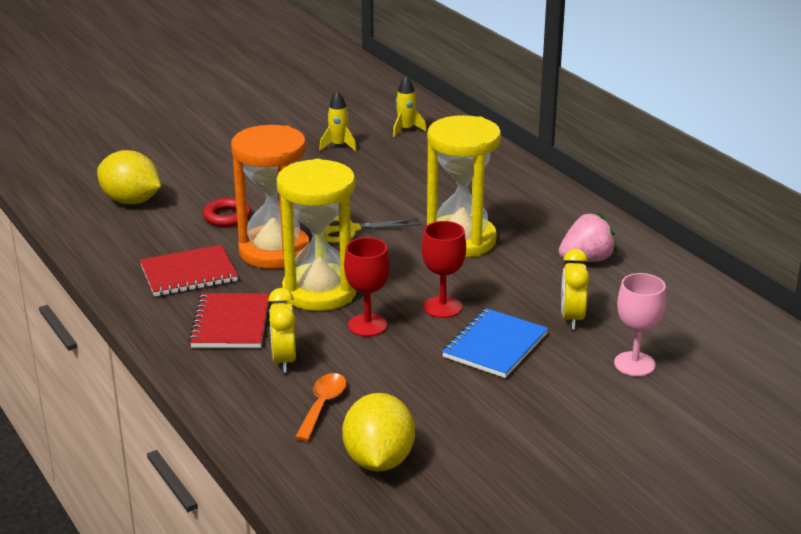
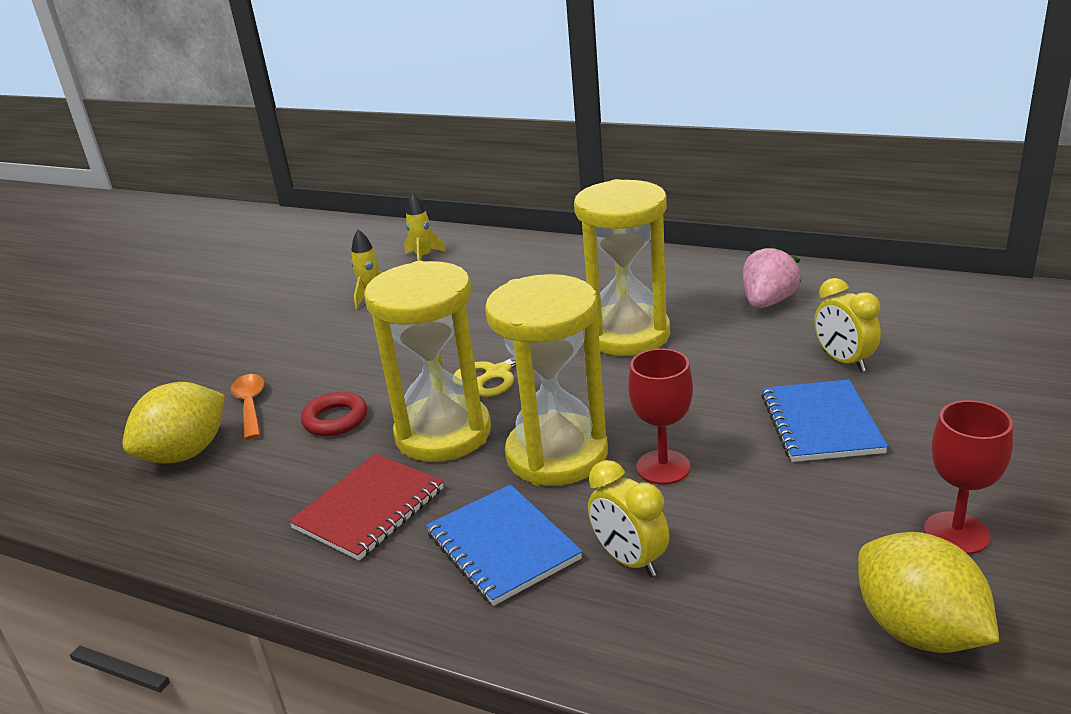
camera: 30 degrees left, 0 degrees up
yellow lemon [97,150,161,204] -> yellow lemon turned 45 degrees counterclockwise [122,382,225,464]
red notebook [189,293,270,348] -> blue notebook [426,484,583,606]
orange hourglass [231,125,310,269] -> yellow hourglass [364,261,491,462]
orange spoon [295,373,347,441] -> orange spoon moved to [231,374,265,440]
red goblet [422,221,466,318] -> red goblet moved to [924,400,1013,555]
pink goblet [614,273,666,376] -> none

